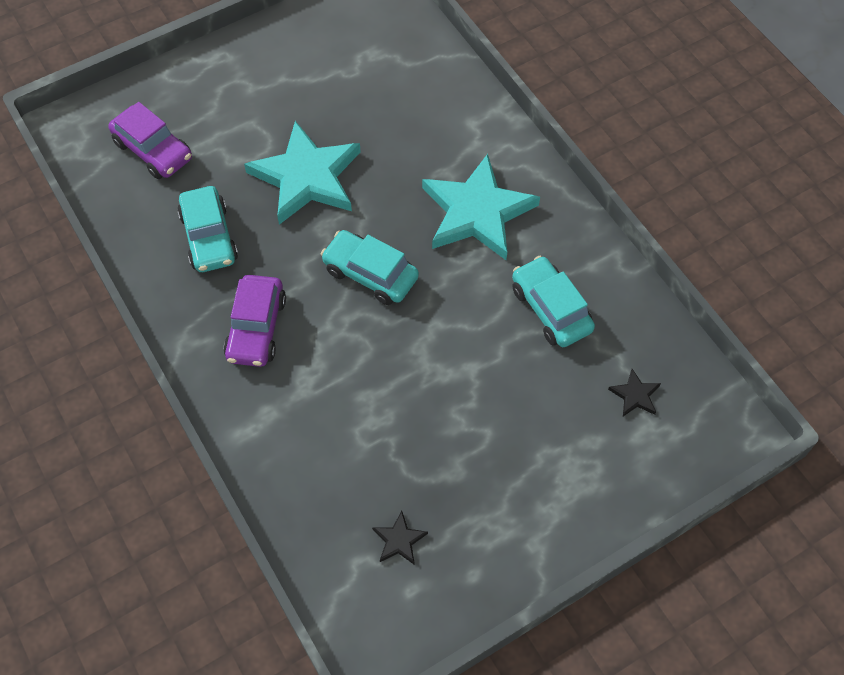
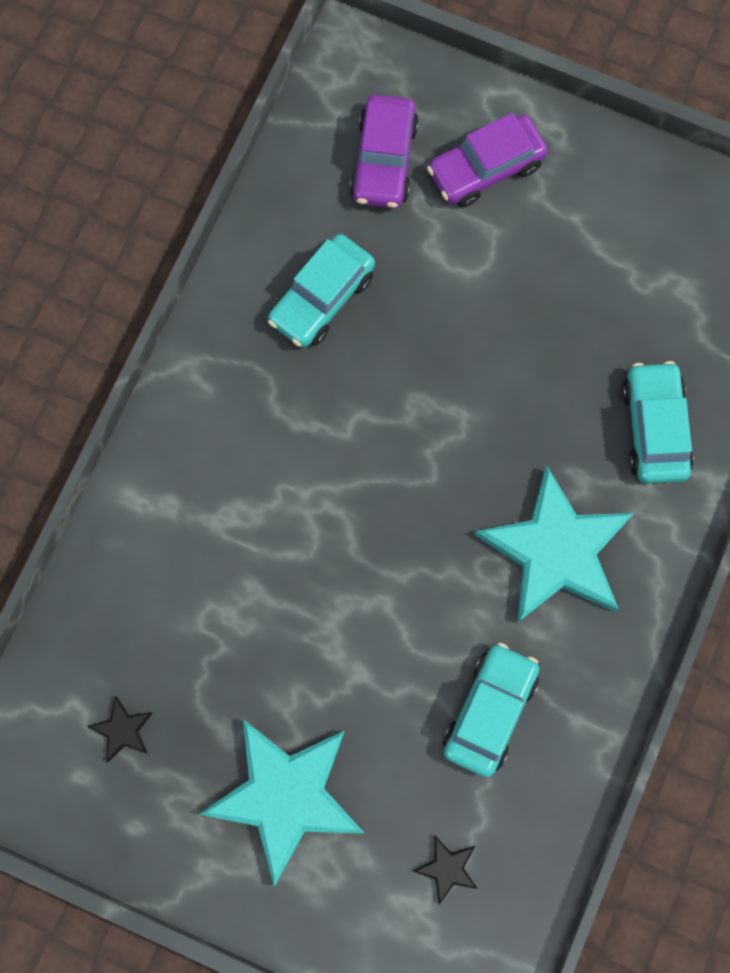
camera: 55 degrees right, 15 degrees up
purple car [224,275,286,367] -> purple car moved to [427,113,548,207]
turquoise star [244,121,361,225] -> turquoise star moved to [199,719,365,886]
turquoise car [321,230,419,305] -> turquoise car moved to [622,361,694,484]

